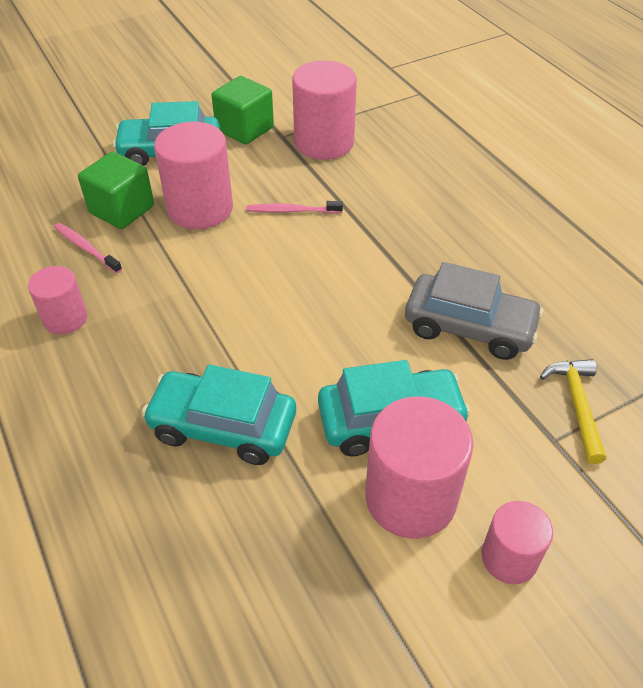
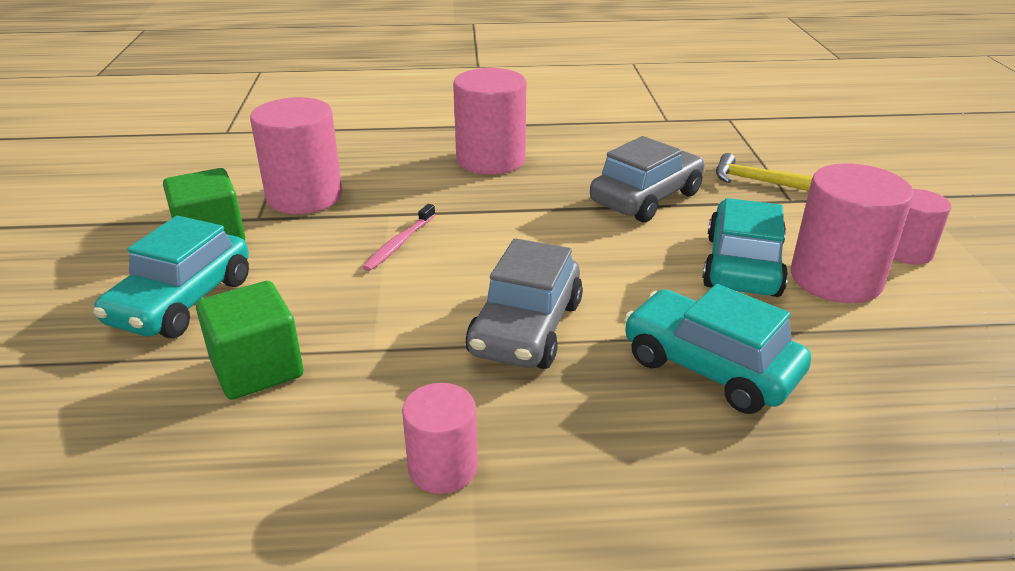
camera: 65 degrees left, 15 degrees down
pink toothbrush [54,223,122,273] -> none
turquoise car [142,365,296,465] -> turquoise car turned 90 degrees clockwise [624,284,811,414]
pink cylinder [154,122,233,229] -> pink cylinder moved to [453,68,526,175]
none -> grey car [466,238,583,369]

